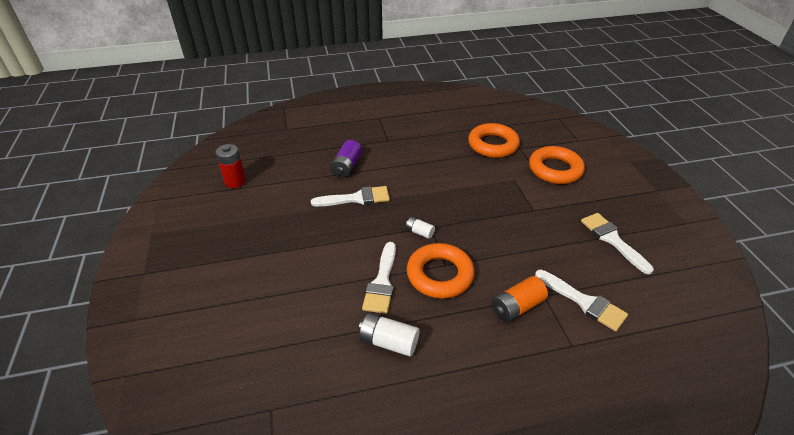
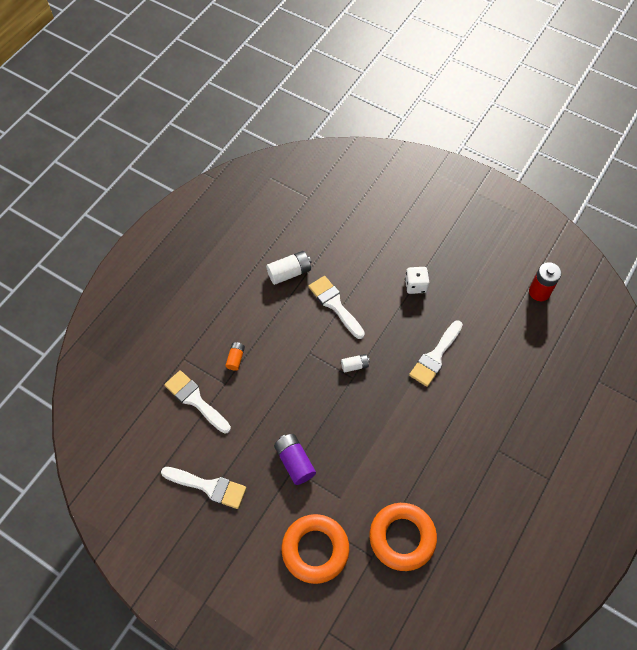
camera: 135 degrees right, 20 degrees up
purple battery [330,140,362,178] -> purple battery moved to [274,434,316,485]
orange ring [407,243,475,299] -> none
orange battery [492,276,548,322] -> orange battery [225,342,245,371], size x0.60
white brush [535,270,628,331] -> white brush turned 45 degrees clockwise [164,370,231,434]
none -> white dice [405,267,429,294]

